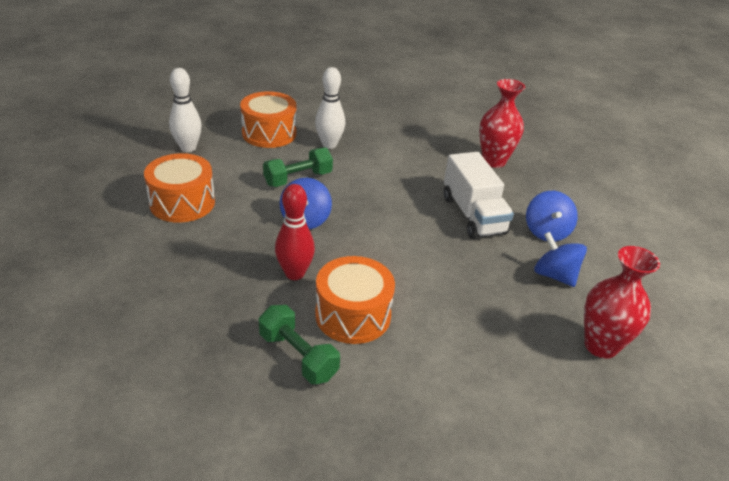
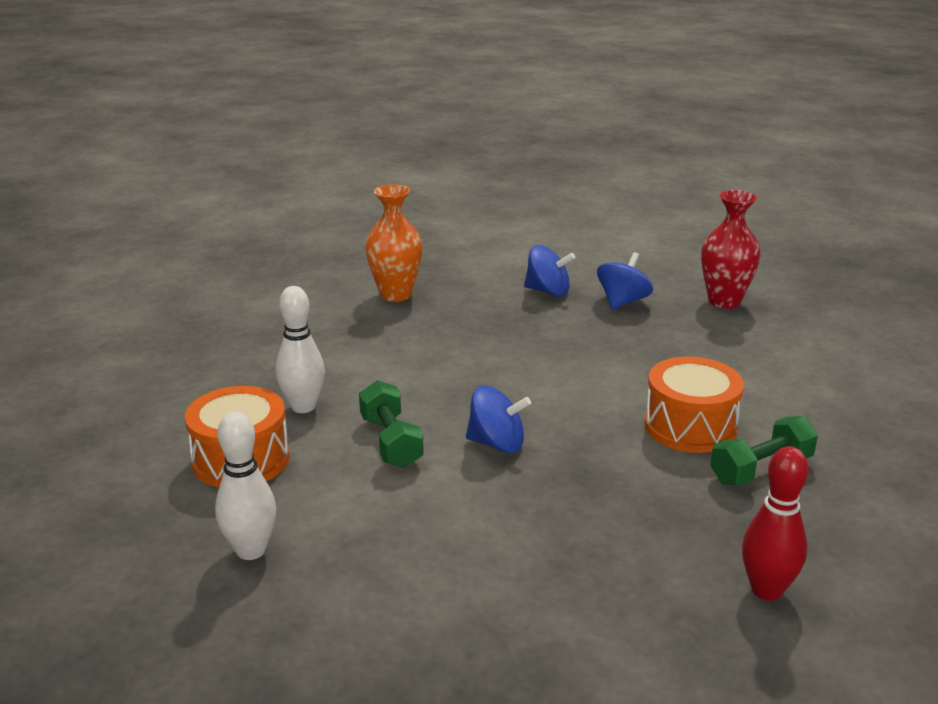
camera: 75 degrees left, 10 degrees down
orange drum [144,153,215,223] -> none
red bowling pin [275,184,315,280] -> red bowling pin moved to [742,446,809,601]
white truck [444,152,514,239] -> none
red vase [479,79,525,168] -> orange vase [365,184,423,302]
blue spinning top [534,232,587,287] -> blue spinning top turned 150 degrees clockwise [597,252,653,310]

